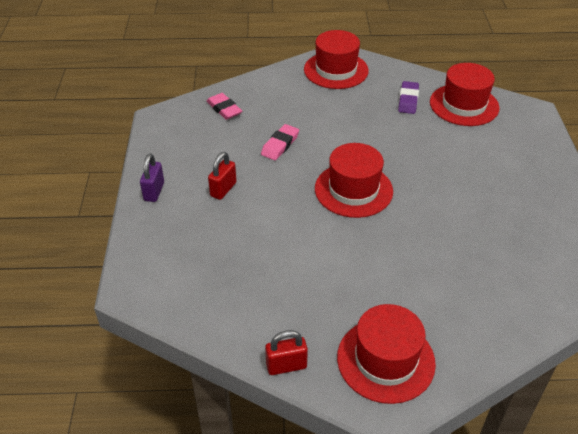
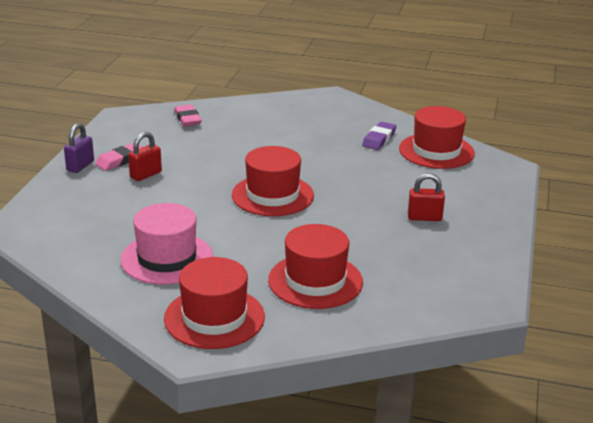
camera: 15 degrees right, 15 degrees down
pink eraser [261,124,299,160] -> pink eraser moved to [95,143,142,171]
red padlock [265,330,308,375] -> red padlock moved to [408,173,445,221]
red hat [304,30,369,89] -> red hat moved to [268,224,363,309]
none -> pink hat [120,203,213,285]

